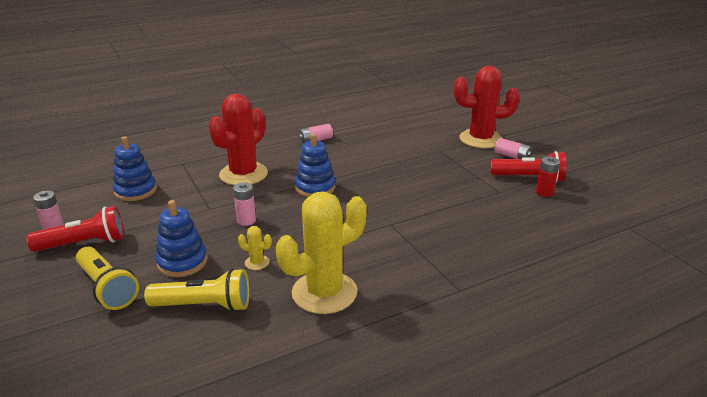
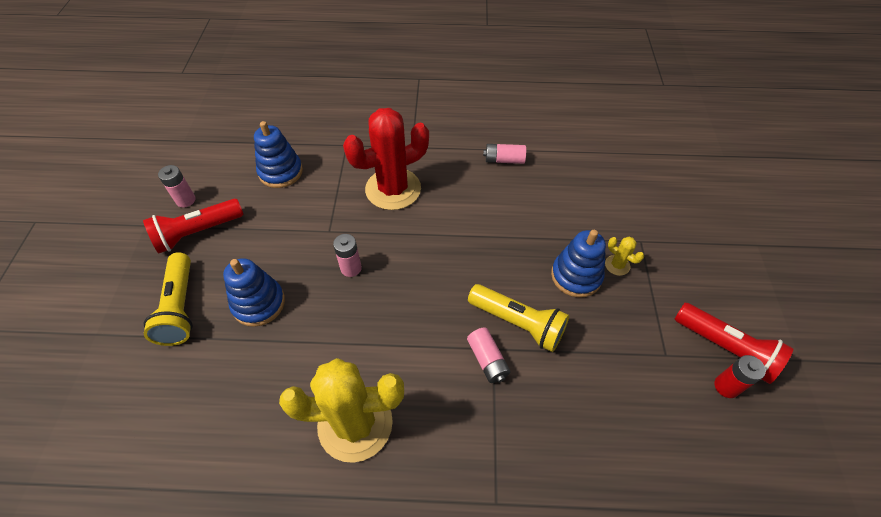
camera: 30 degrees right, 25 degrees up
red flashlight [26,206,124,252] -> red flashlight turned 135 degrees clockwise [143,199,244,254]
yellow flashlight [144,268,250,312] -> yellow flashlight moved to [468,284,569,352]
yellow cactus [238,226,272,270] -> yellow cactus moved to [605,237,644,276]
blue stacking toy [295,134,335,197] -> blue stacking toy moved to [551,230,606,298]
red cactus [454,66,520,148] -> none
pink battery [494,138,532,159] -> pink battery moved to [467,328,511,383]

